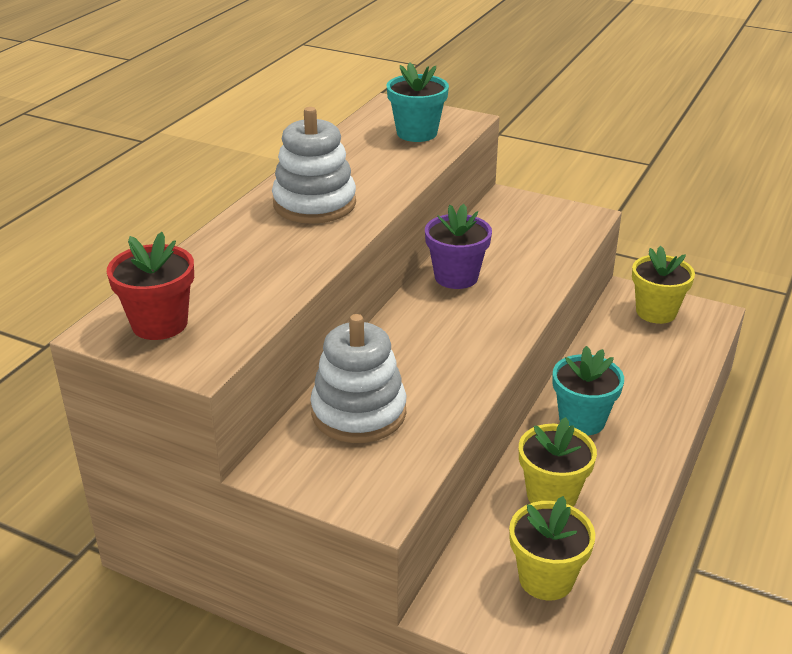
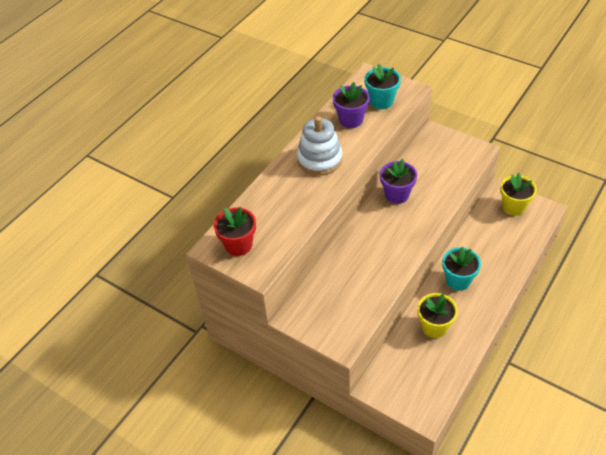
camera: 10 degrees right, 15 degrees up
white stacking toy [311,314,406,443] -> none
yellow flower pot [509,496,595,600] -> none
none -> purple flower pot [333,82,370,128]

